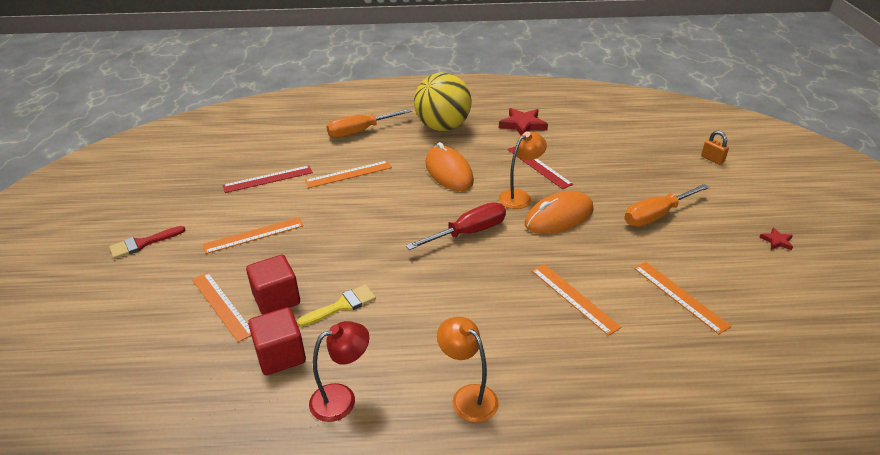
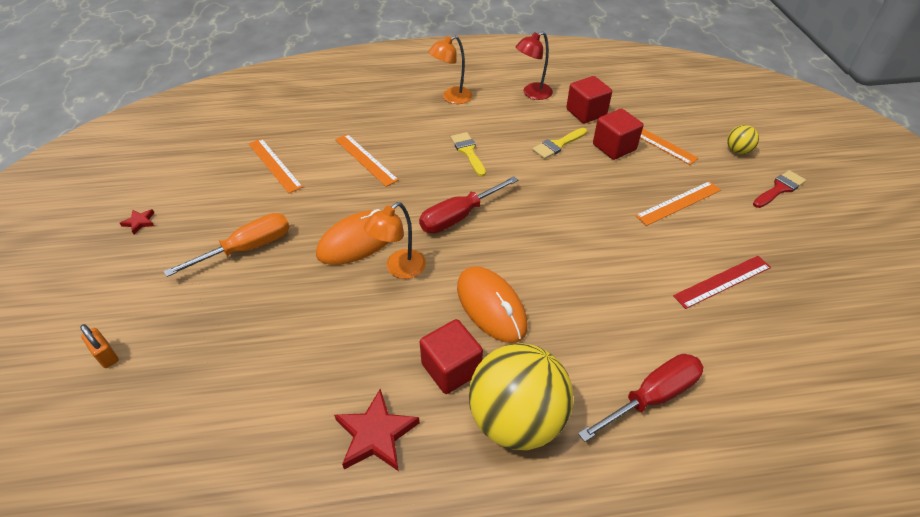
camera: 175 degrees right, 10 degrees up
orange ruler [305,161,392,188] -> none
orange screwdriver [326,109,412,138] -> red screwdriver [578,354,703,442]
orange lamp [437,317,499,423] -> orange lamp turned 105 degrees clockwise [429,35,472,104]
red ruler [508,146,573,189] -> none
none -> red cube [420,319,483,394]
none -> yellow brush [451,132,486,177]
none -> yellow ball [727,125,759,154]

